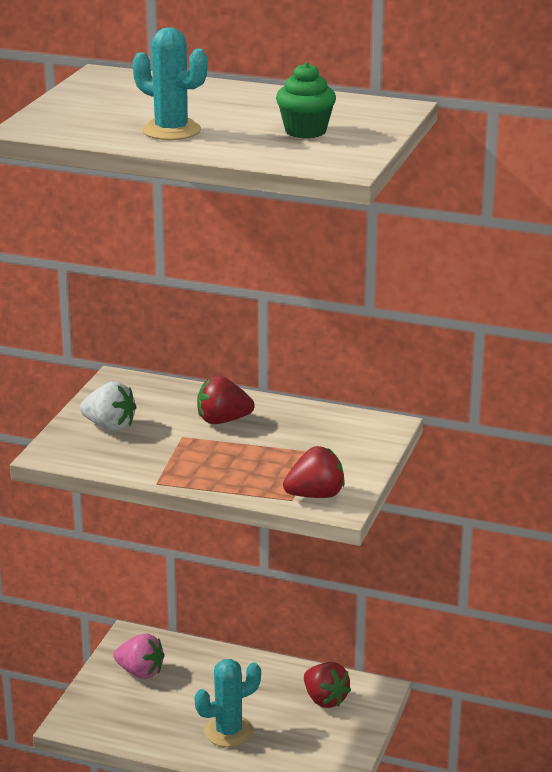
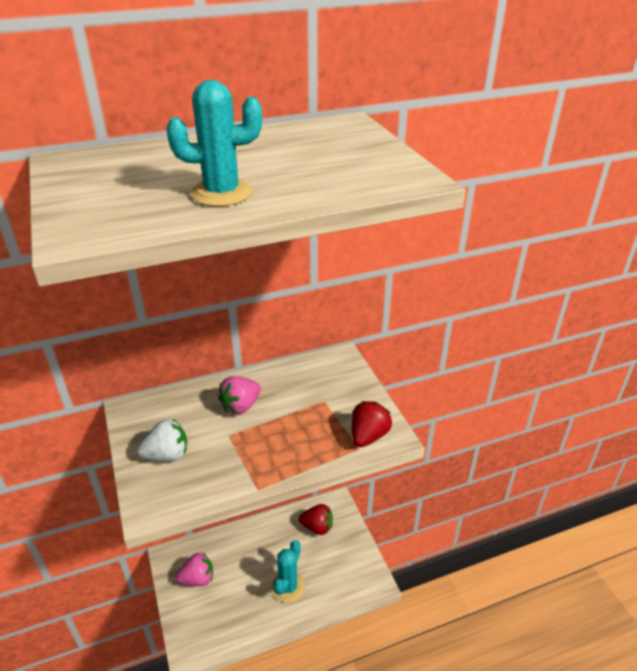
camera: 40 degrees left, 10 degrees up
red strawberry [197,375,255,424] -> pink strawberry [218,376,261,415]
green cupcake [276,62,336,138] -> none

